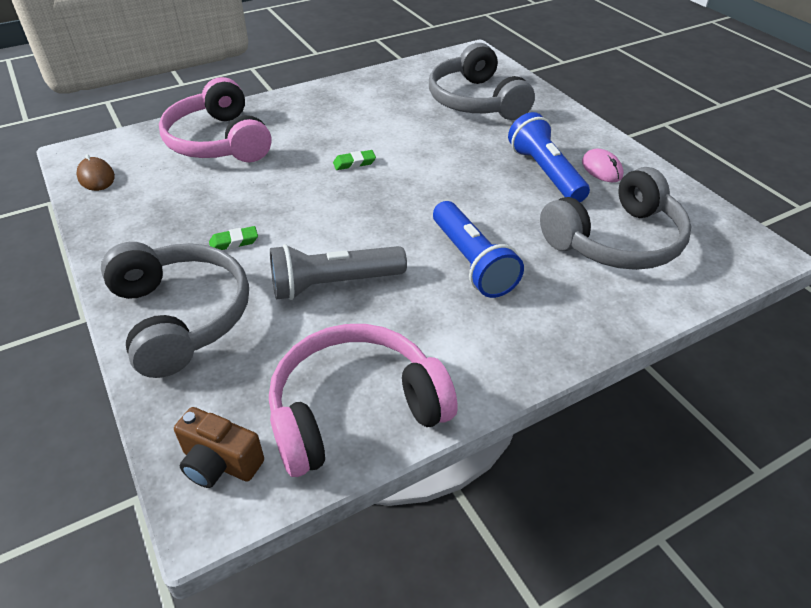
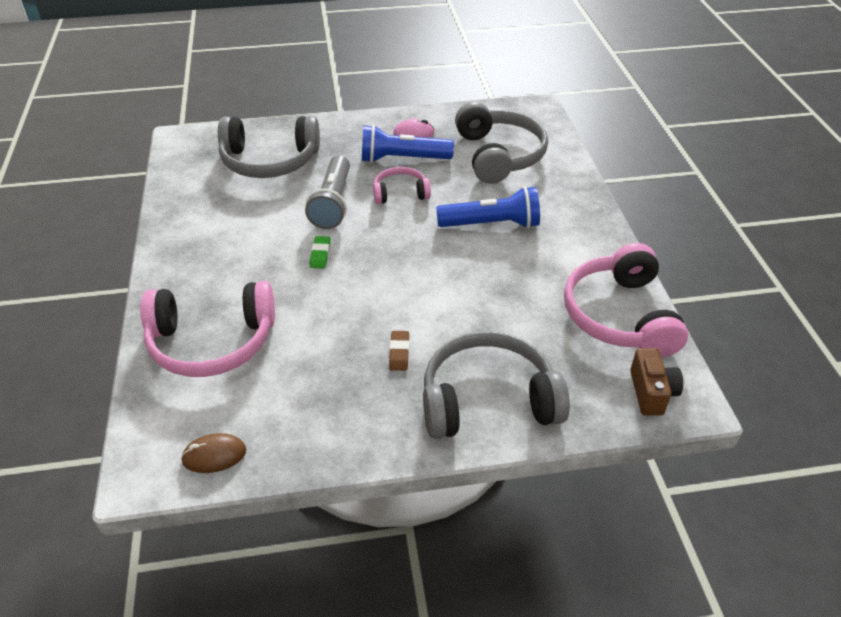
camera: 70 degrees left, 0 degrees up
brown camera [174,407,264,488] -> brown camera turned 45 degrees counterclockwise [630,348,683,416]
green eraser [209,226,258,250] -> brown eraser [389,331,409,371]
grey flashlight [270,244,407,300] -> grey flashlight moved to [305,155,350,229]
none -> pink headphones [373,167,431,204]

